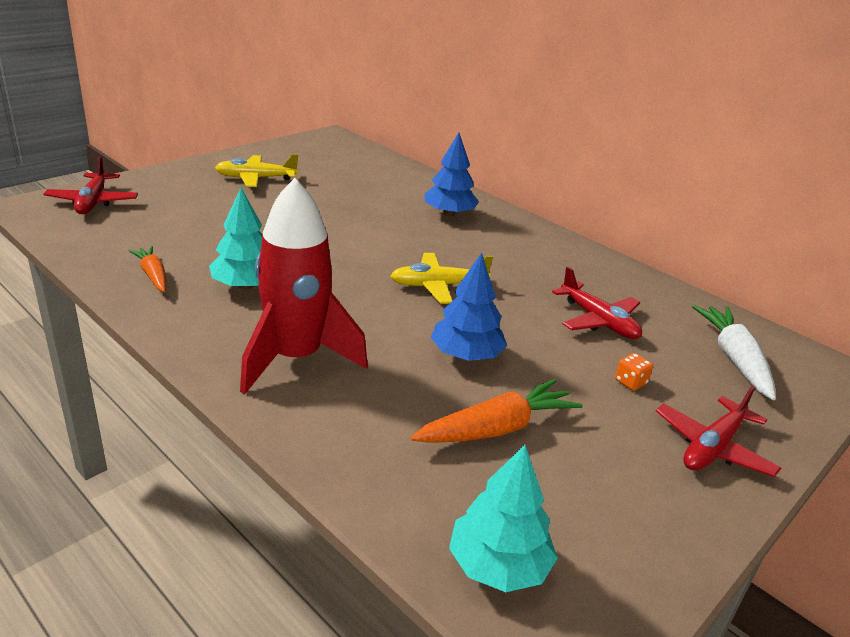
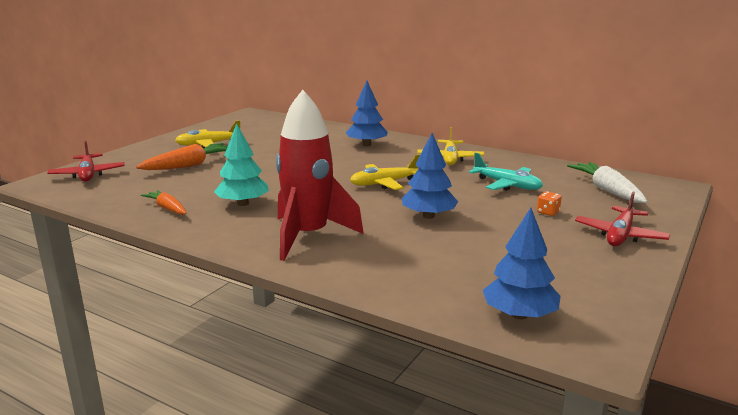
camera: 10 degrees left, 10 degrees down
orange carrot [410,379,583,443] -> orange carrot moved to [136,143,228,170]
turquoise tree [449,445,558,592] -> blue tree [483,208,561,320]
red plane [552,267,642,339] -> turquoise plane [469,153,543,191]
none -> yellow plane [417,127,485,165]

